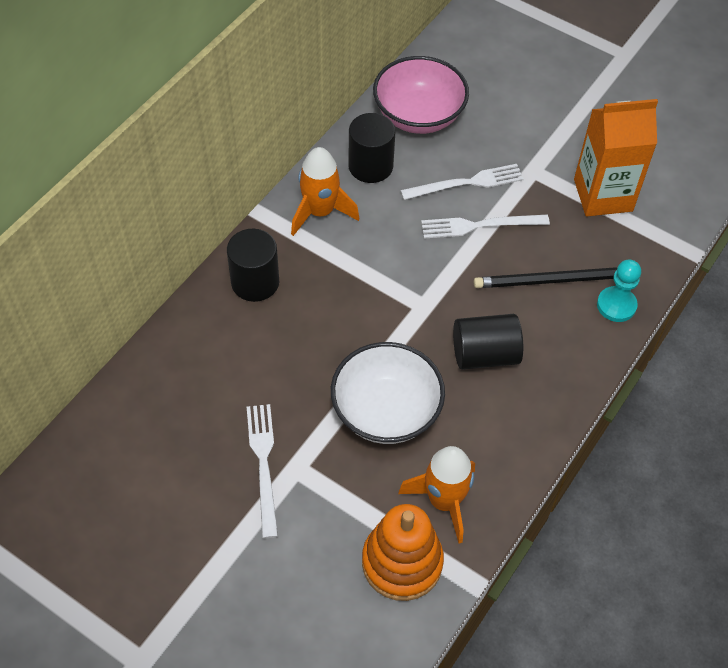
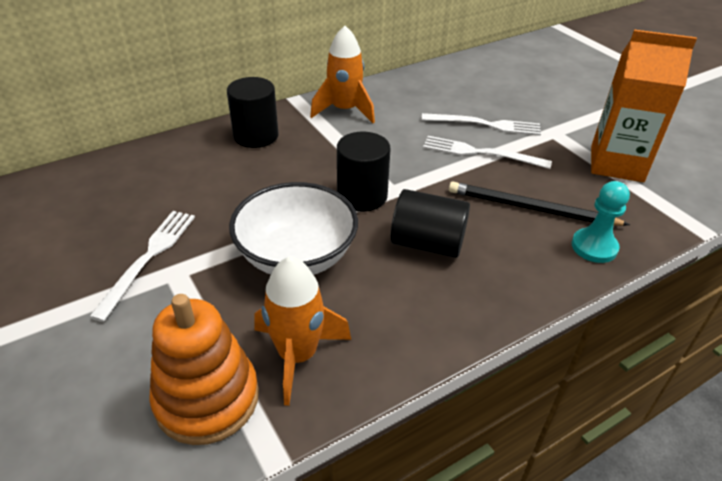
camera: 25 degrees right, 15 degrees down
black cylinder [348,113,395,183] -> black cylinder moved to [337,132,390,212]
pink bowl [373,56,469,134] -> none

